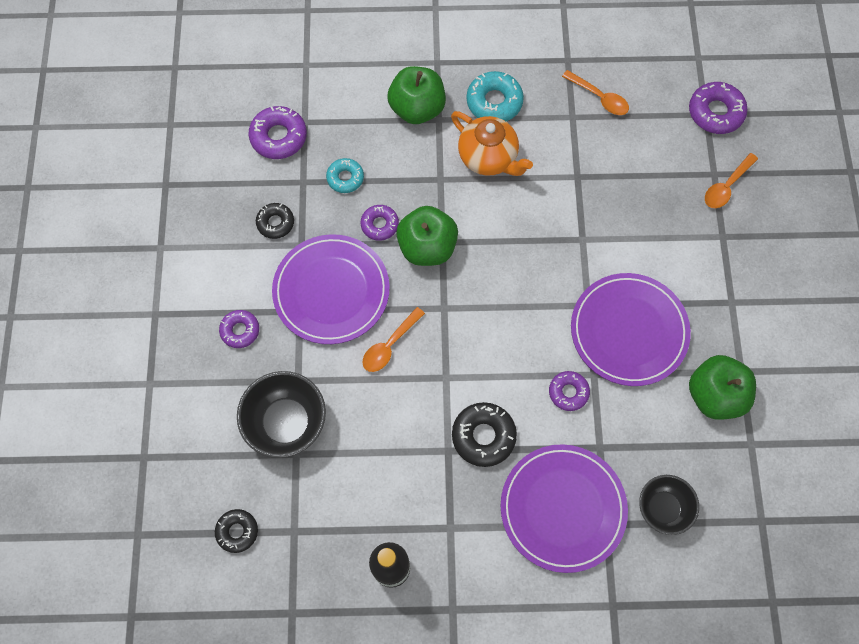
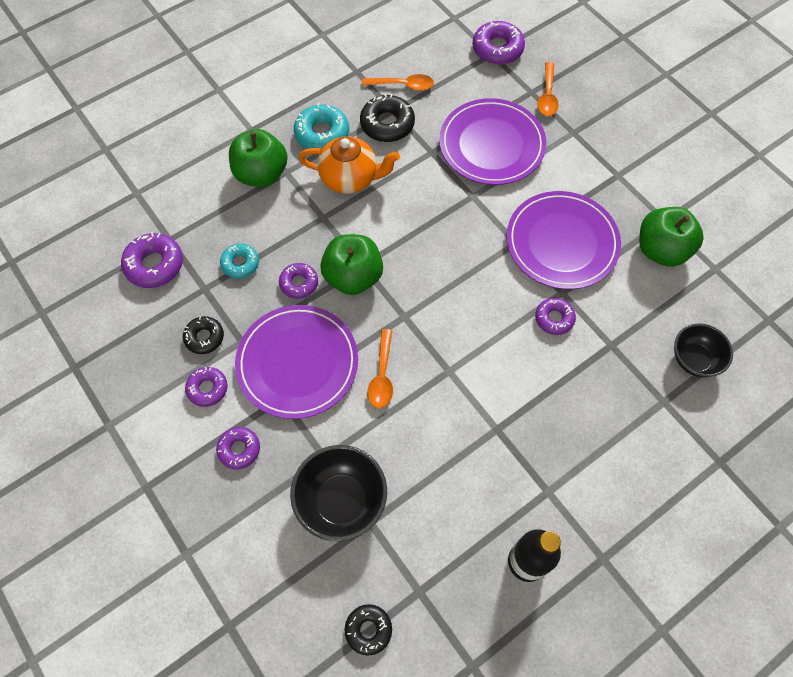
camera: 35 degrees left, 5 degrees down
black donut [452,402,517,467] -> black donut moved to [360,94,415,142]
purple plate [501,444,628,573] -> purple plate moved to [439,98,546,185]
none -> purple donut [185,367,228,407]

